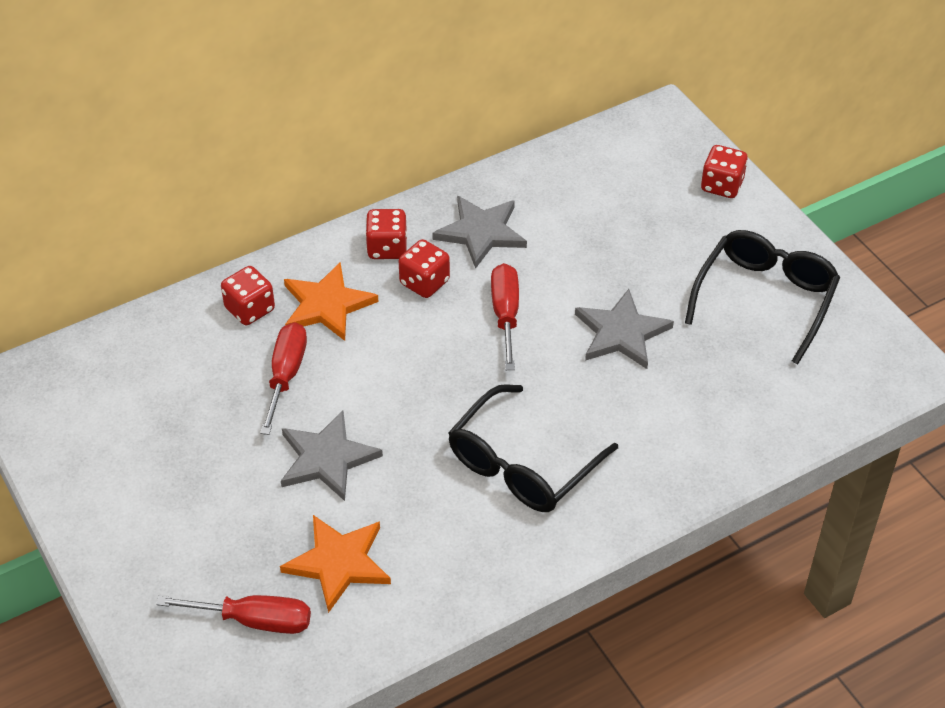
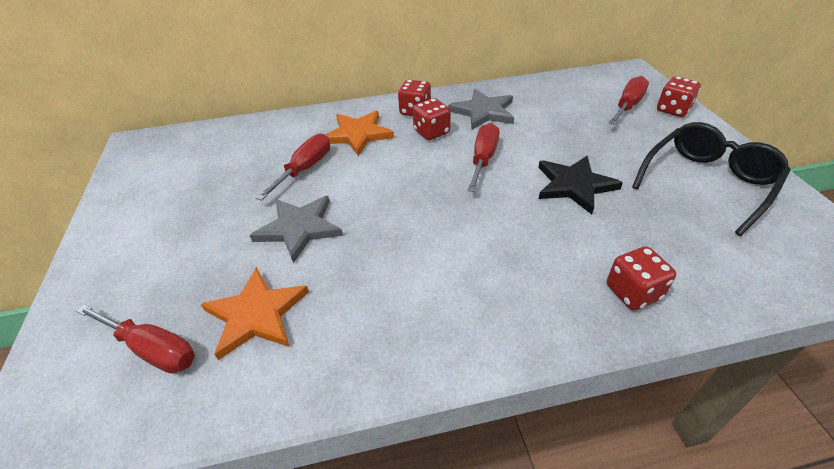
camera: 20 degrees right, 5 degrees down
red dice [221,266,275,325] -> red dice moved to [607,246,676,310]
black glasses [448,384,618,512] -> none
grey star [575,289,674,369] -> black star [538,156,623,214]
none -> red screwdriver [609,76,649,125]

